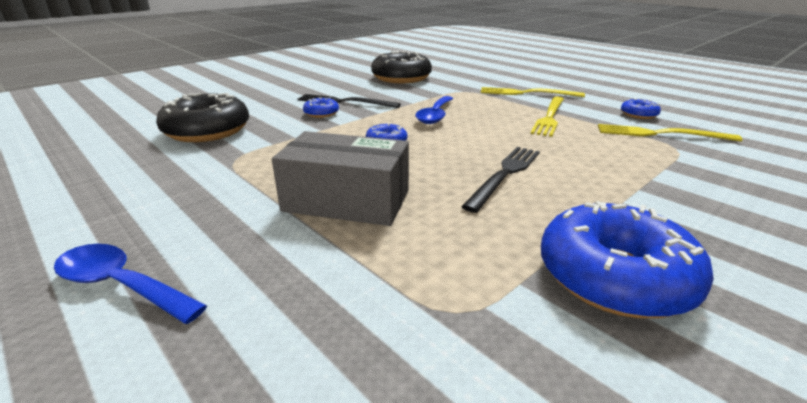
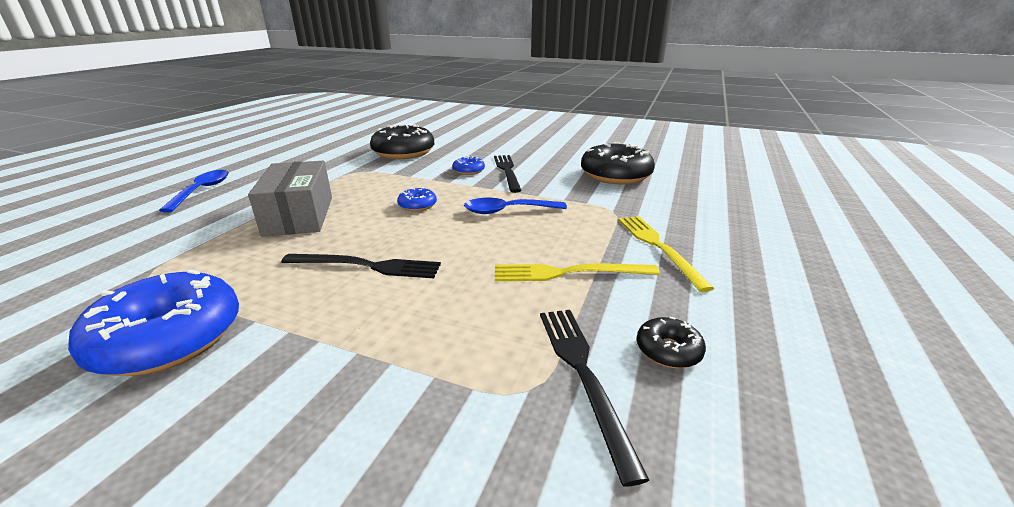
camera: 65 degrees right, 0 degrees up
yellow fork [598,124,742,142] -> black fork [540,310,649,487]
blue donut [621,98,661,119] -> black donut [637,317,706,368]

